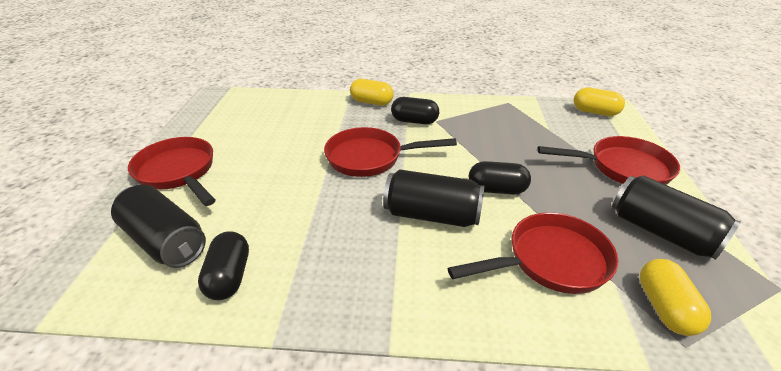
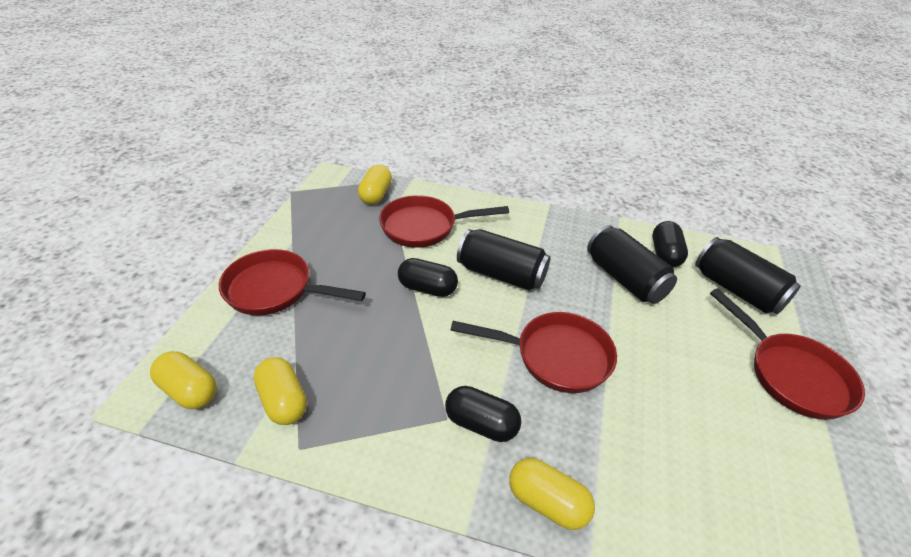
camera: 170 degrees left, 5 degrees up
black can [612,175,741,260] -> black can moved to [587,225,677,304]
none -> yellow capsule [253,357,307,425]

